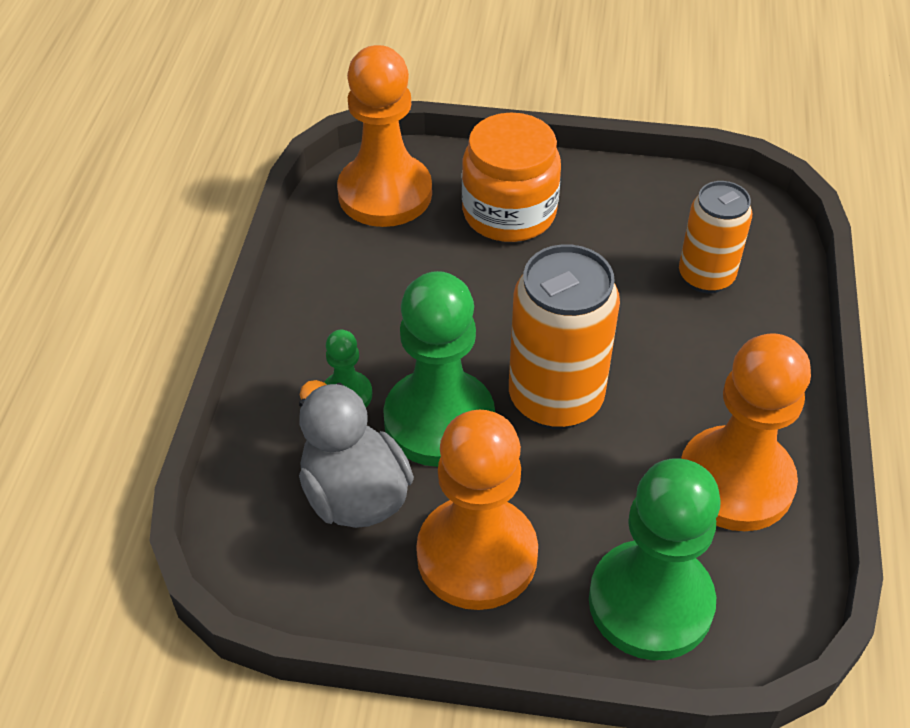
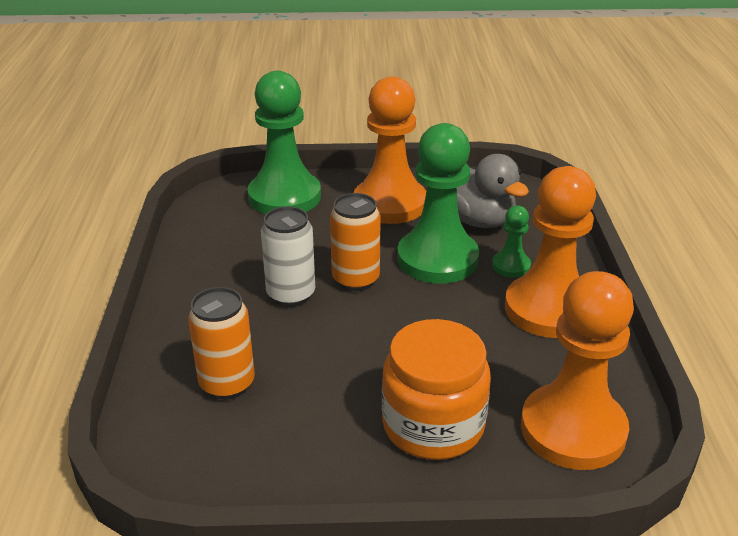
camera: 170 degrees right, 15 degrees down
orange can [509,244,620,430] -> orange can [330,193,381,291], size x0.65
orange pawn [681,333,811,531] -> orange pawn moved to [505,166,596,338]
none -> white can [261,206,315,307]

